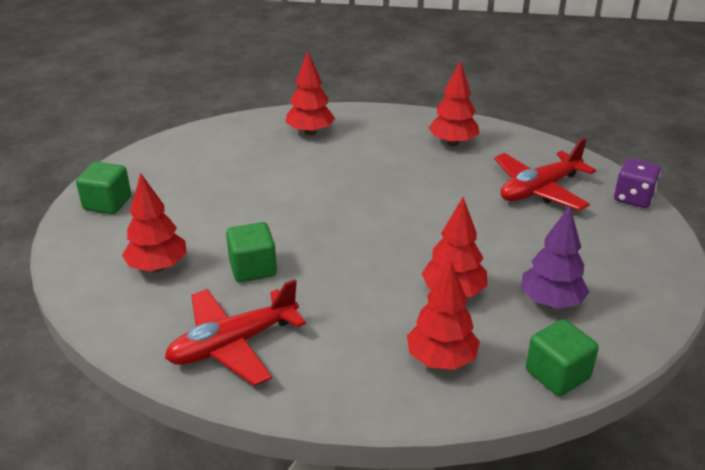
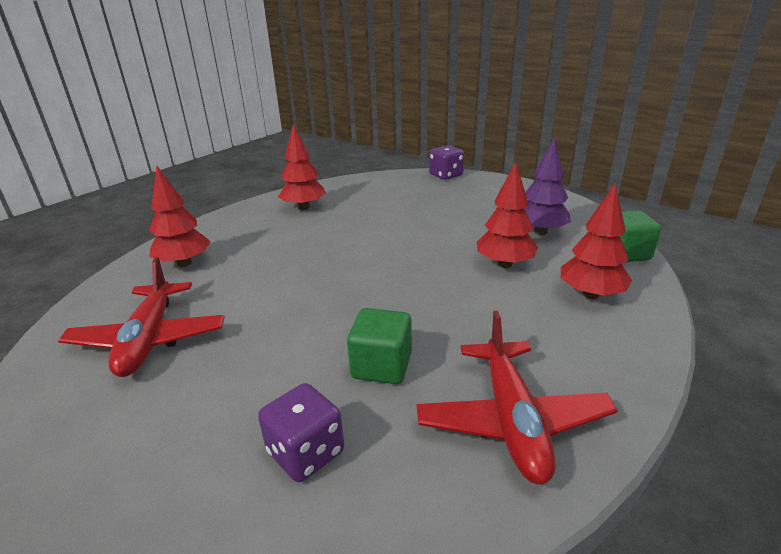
camera: 60 degrees left, 5 degrees down
green cube [76,162,131,214] -> none
red tree [122,173,187,272] -> purple dice [258,383,344,482]
red plane [494,138,596,210] -> red plane moved to [58,257,225,377]

